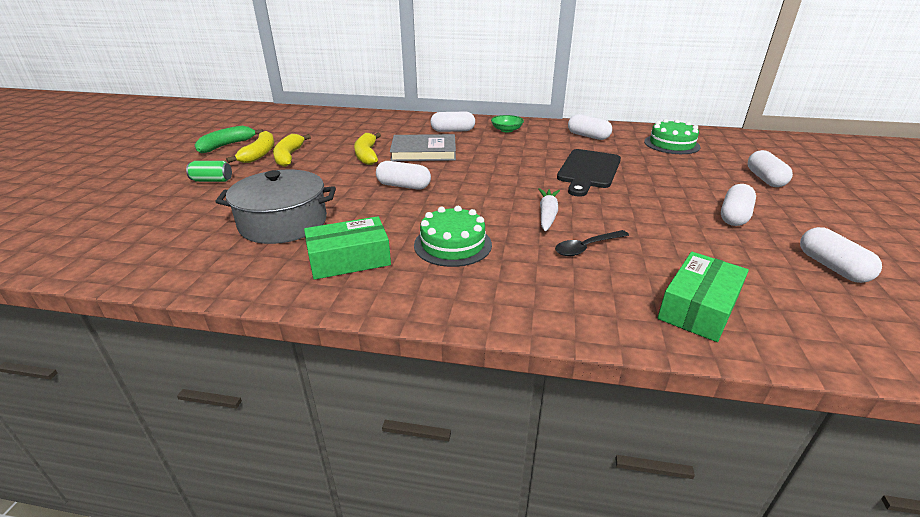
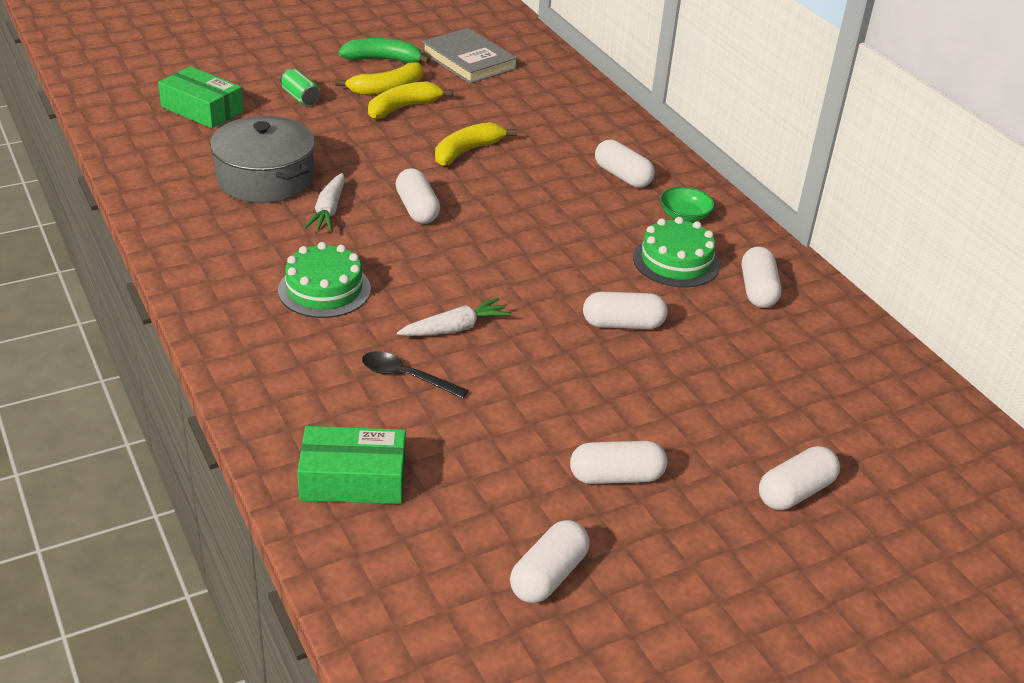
camera: 50 degrees right, 5 degrees up
green box [304,216,391,280] -> green box moved to [158,66,243,129]
grey book [390,134,456,161] -> grey book moved to [422,28,517,84]
black cutting board [557,149,621,197] -> white capsule [583,292,668,329]
green cake [644,119,700,154] -> green cake moved to [633,217,720,287]
none -> white carrot [304,173,345,231]

